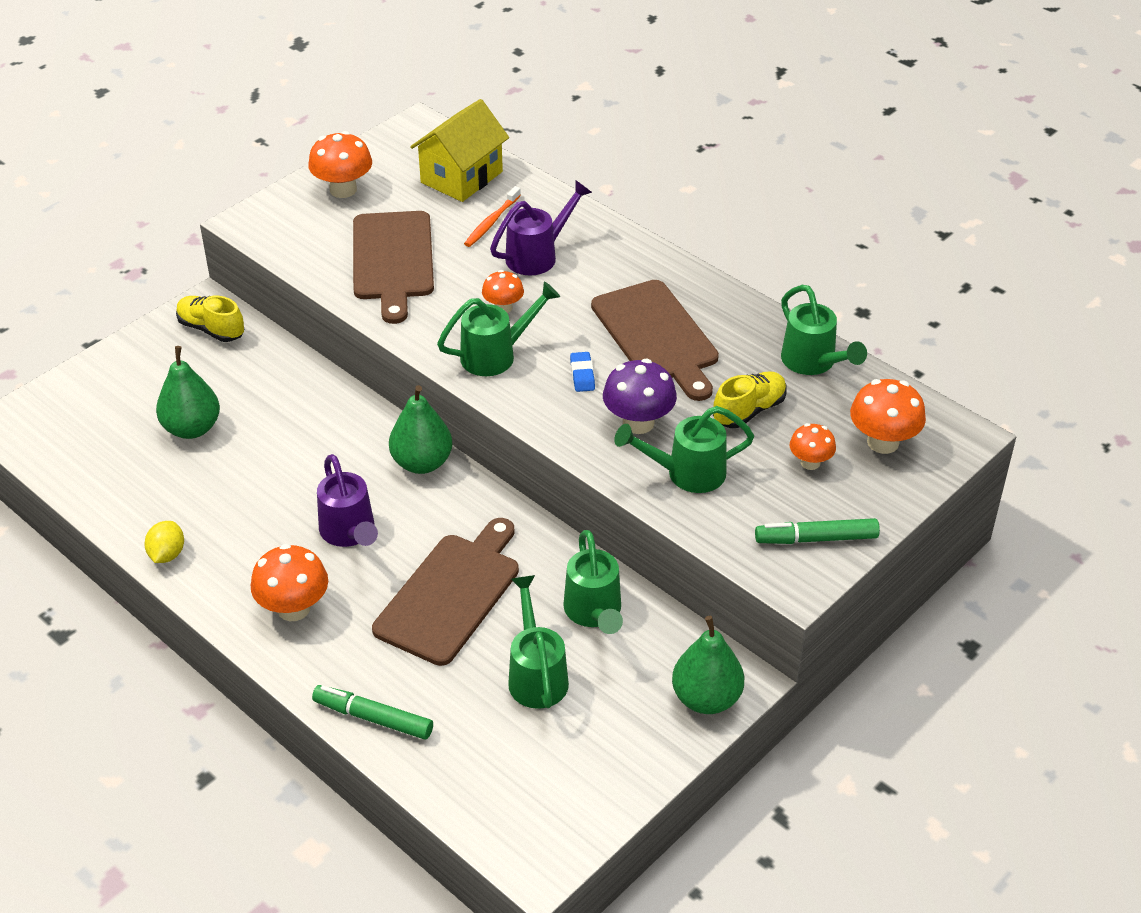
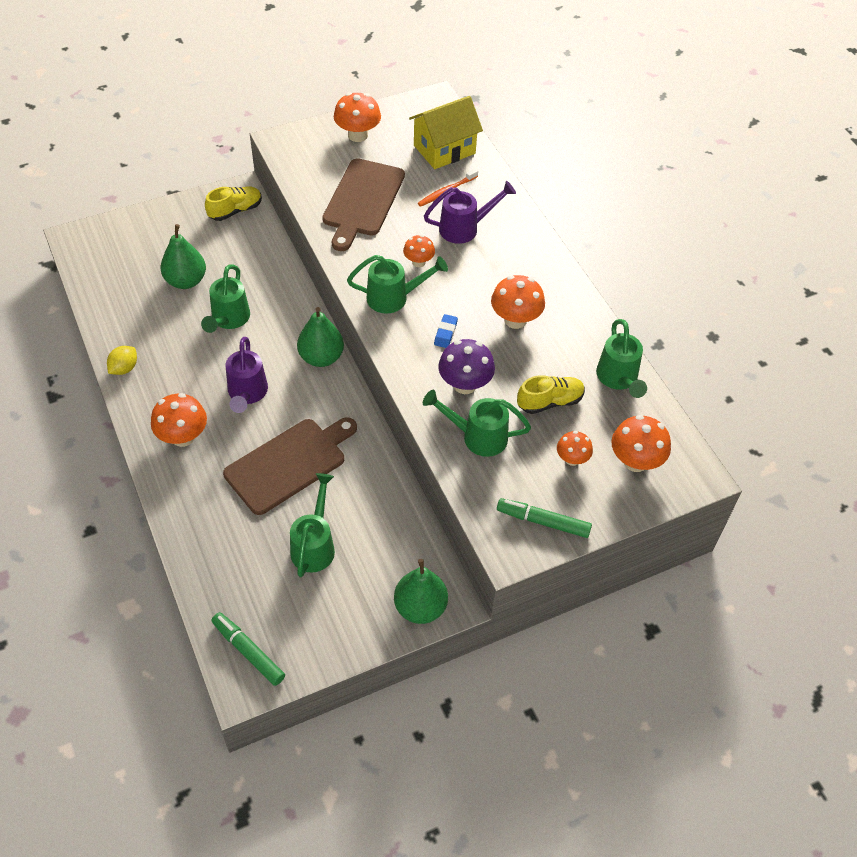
camera: 20 degrees right, 10 degrees up
yellow shoe [176,296,244,342] -> yellow shoe turned 90 degrees clockwise [205,187,262,221]
green marker [312,685,433,740] -> green marker moved to [211,612,285,686]
green watering can [563,530,623,634] -> green watering can moved to [201,264,250,333]
brown cutting board [591,280,719,401] -> orange mushroom [491,275,545,329]

